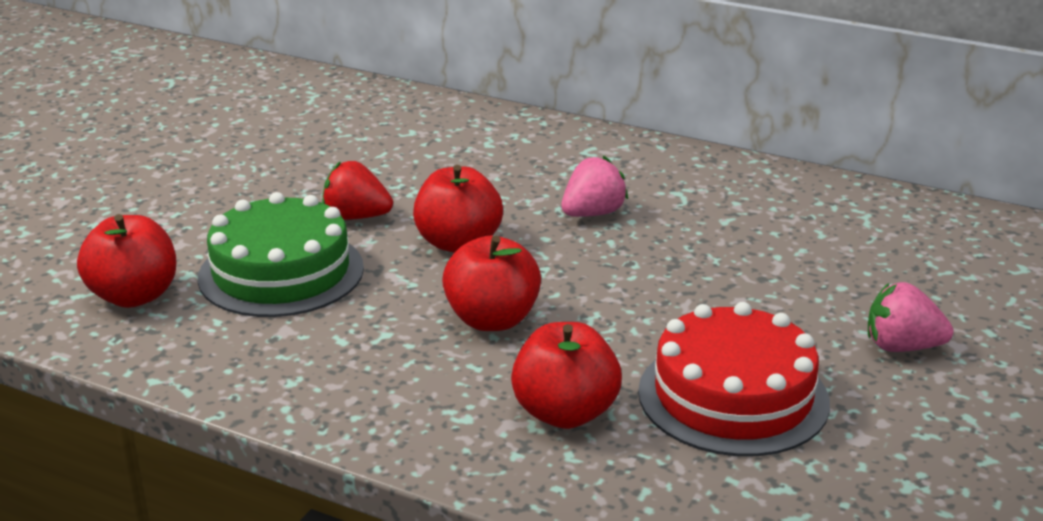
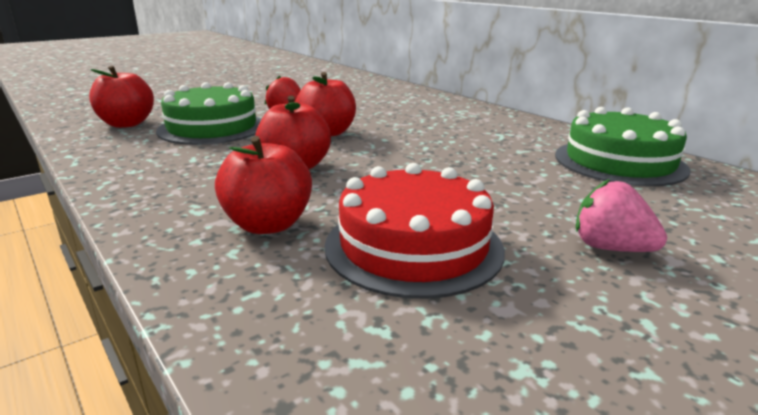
camera: 25 degrees right, 5 degrees down
pink strawberry [561,156,628,217] -> none
none -> green cake [555,107,691,187]

